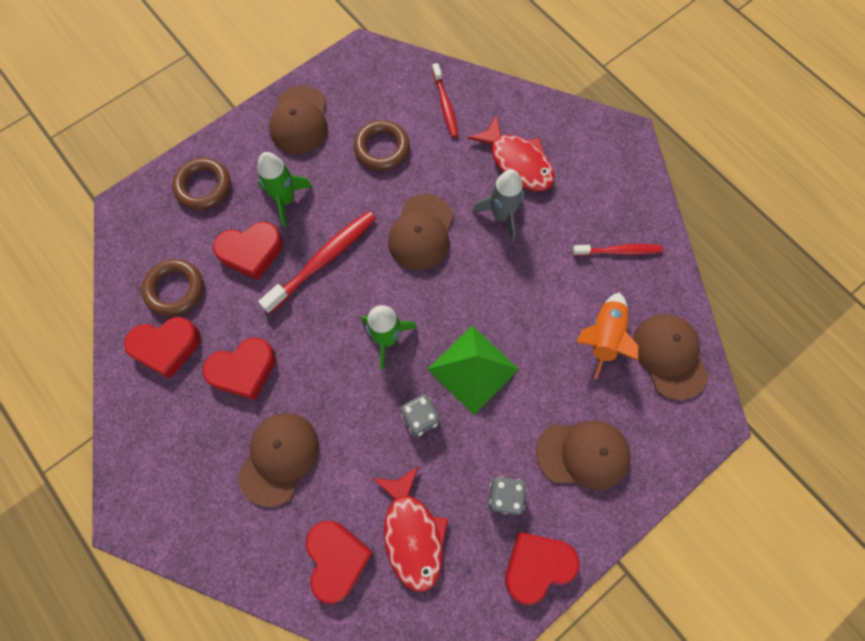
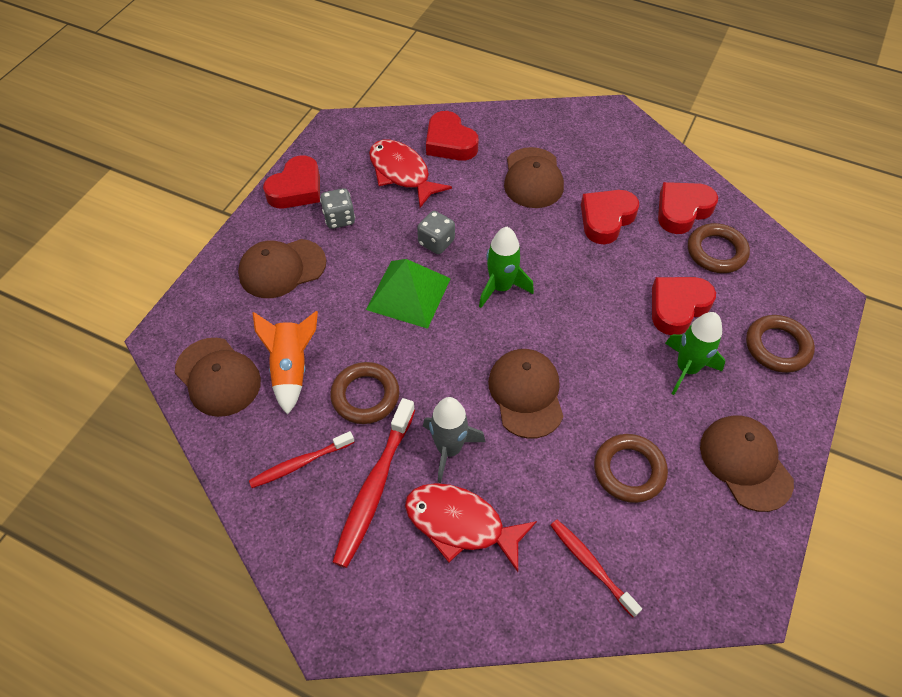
camera: 155 degrees right, 15 degrees down
red toothbrush [258,211,376,313] -> red toothbrush moved to [333,398,415,568]
none -> brown ring [330,362,400,424]

